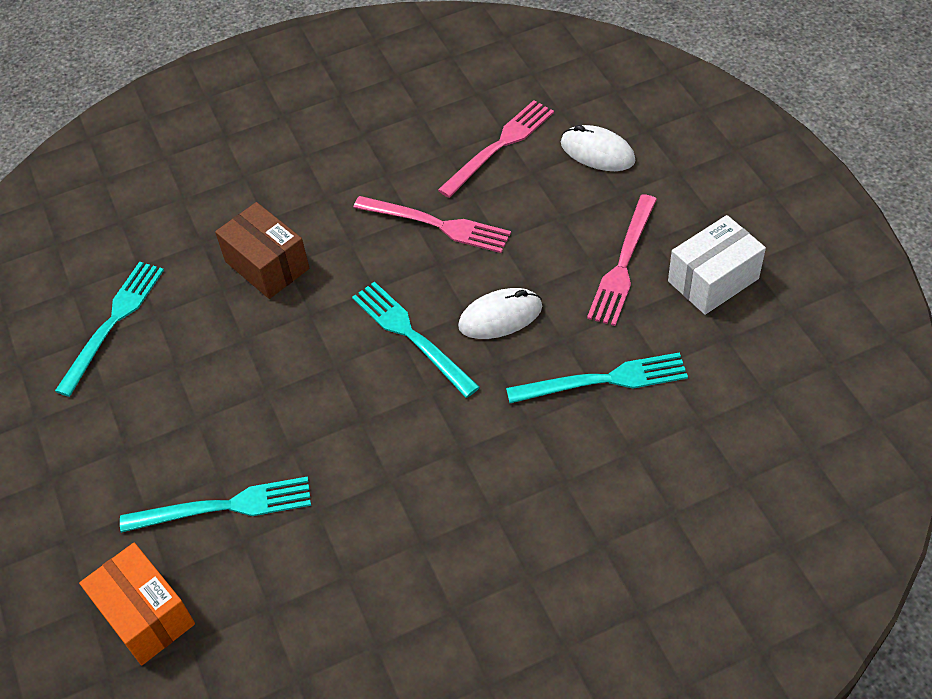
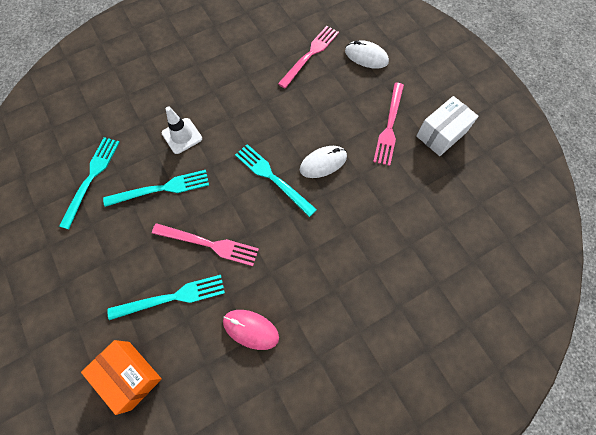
camera: 10 degrees left, 15 degrees up
brown box [215,202,310,299] -> white traffic cone [162,106,202,154]
pink fork [353,196,511,253] -> pink fork moved to [152,223,259,266]
turquoise fork [506,352,688,403] -> turquoise fork moved to [103,170,209,207]
none -> pink mouse [223,310,279,350]

